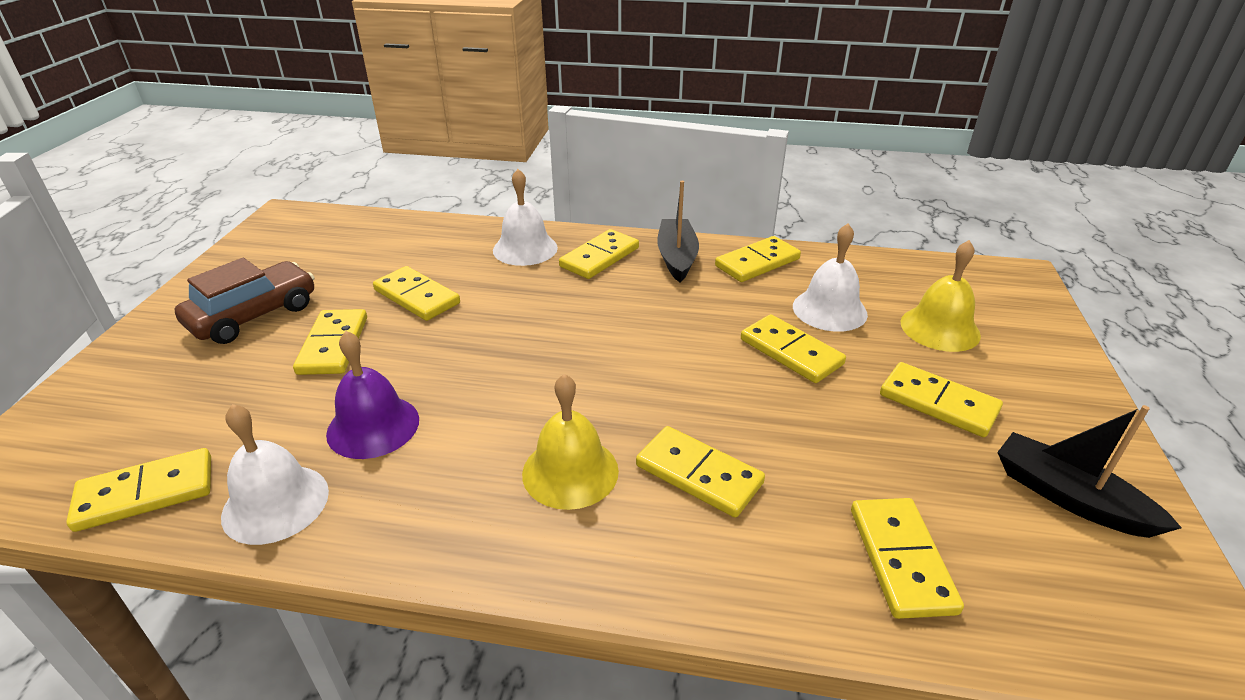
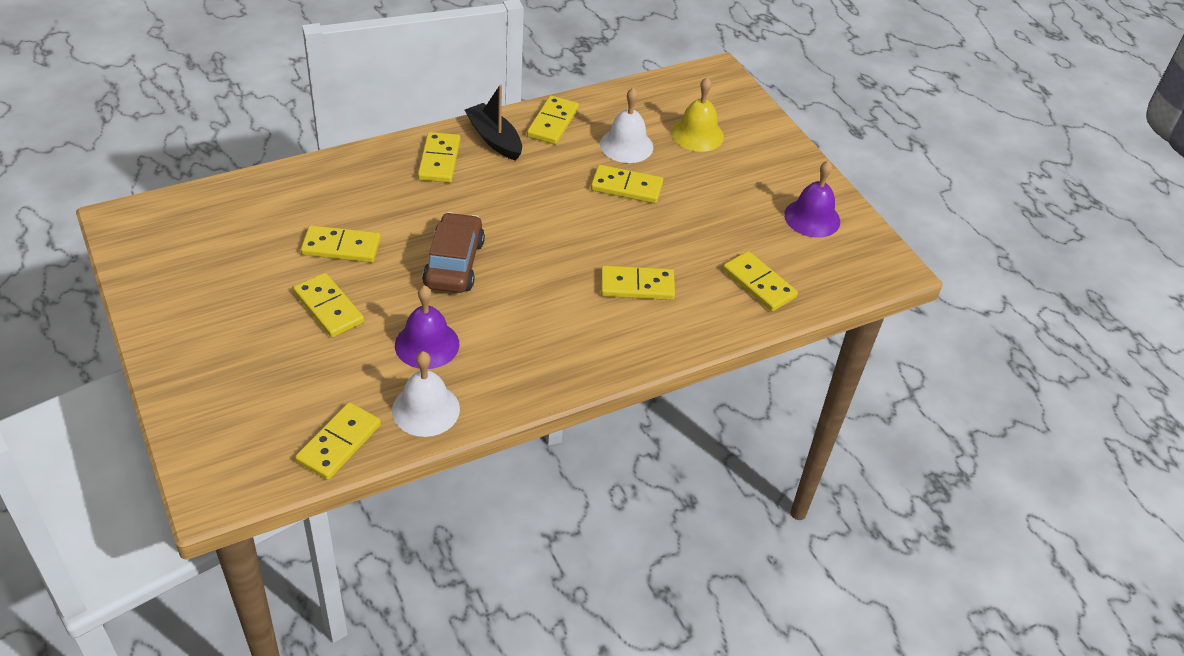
camera: 40 degrees left, 10 degrees up
brown car [175,258,315,344] -> brown car moved to [422,212,485,293]
white bell [493,169,558,266] -> none
yellow bell [522,374,619,510] -> none
yellow domino [880,362,1003,437] -> none
black boat [997,405,1182,538] -> purple bell [784,161,840,238]

